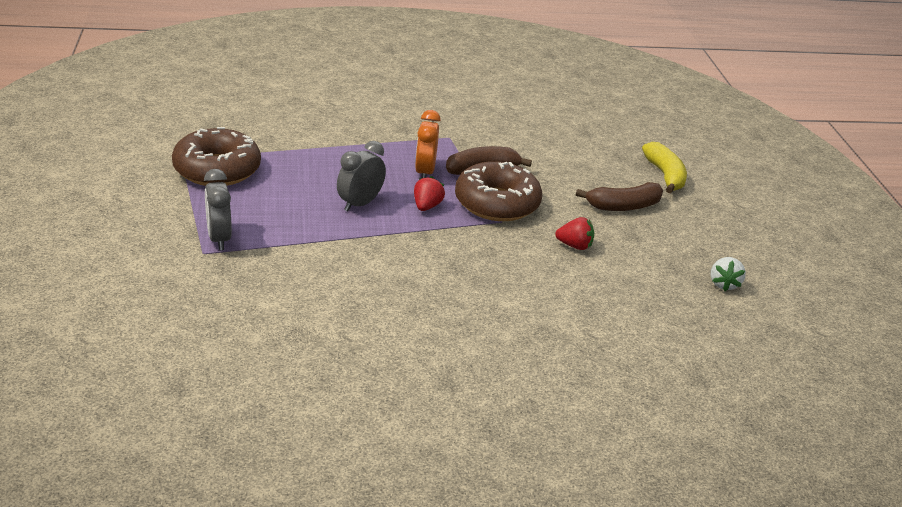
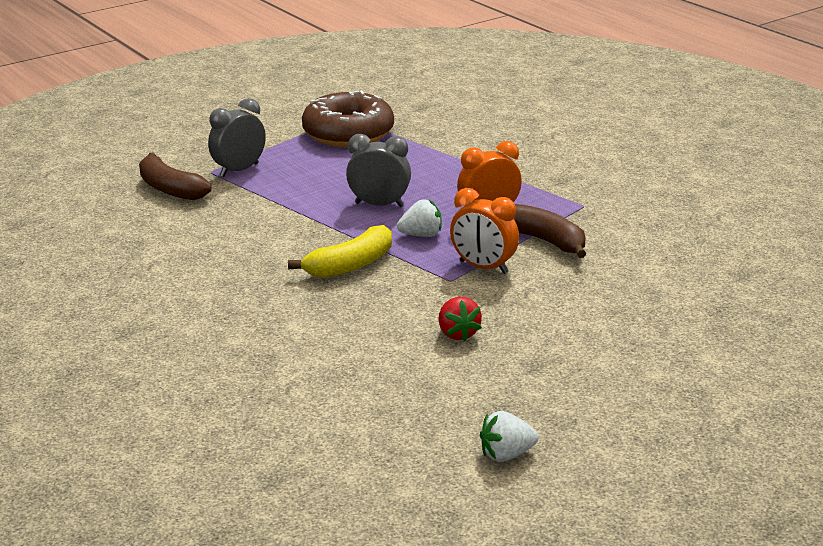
camera: 65 degrees right, 5 degrees down
red strawberry [414,176,445,211] -> white strawberry [397,199,442,237]
brown donut [455,161,542,221] -> orange clock [450,188,519,274]
brown banana [576,182,663,211] -> brown banana moved to [139,153,212,200]
yellow banana [642,142,687,193] -> yellow banana moved to [288,225,392,278]

